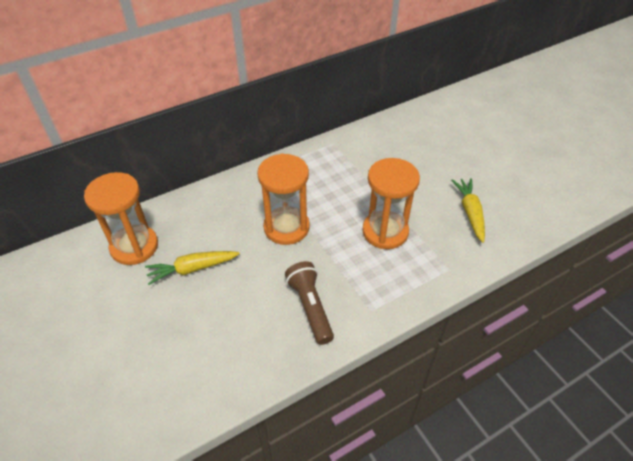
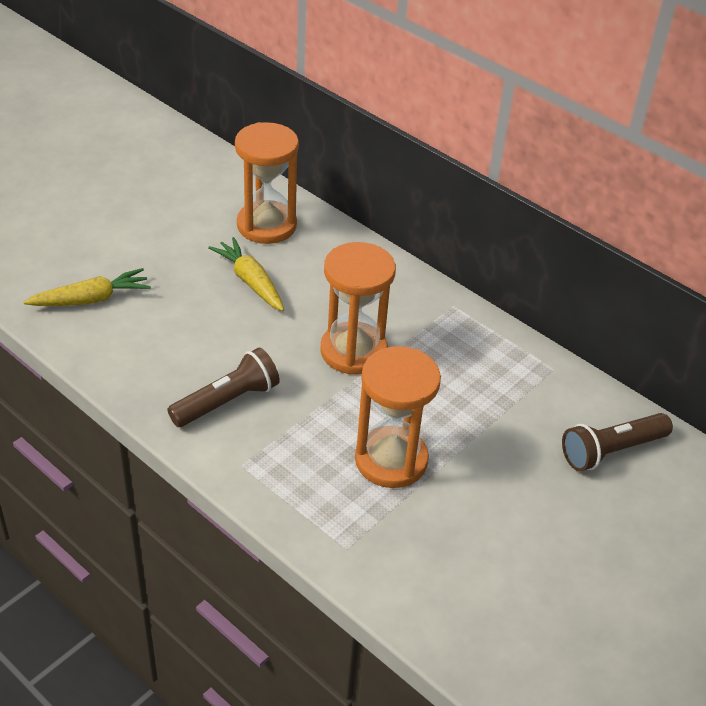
camera: 70 degrees right, 5 degrees down
yellow carrot [451,178,485,243] -> yellow carrot moved to [24,268,151,306]
none -> brown flashlight [562,413,673,471]

